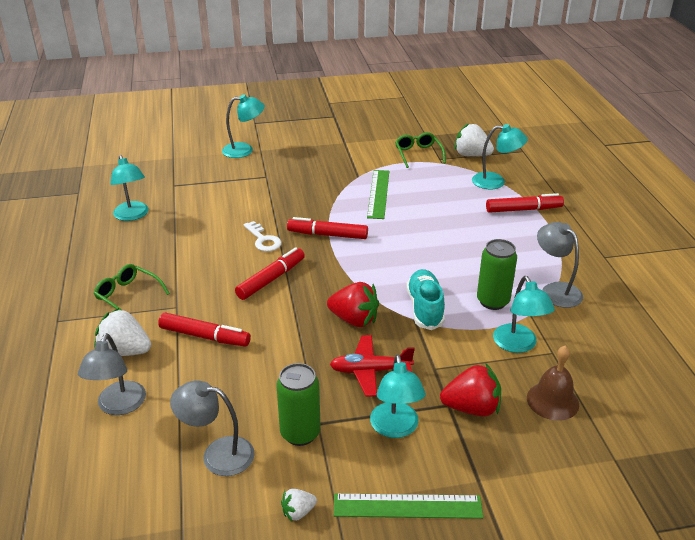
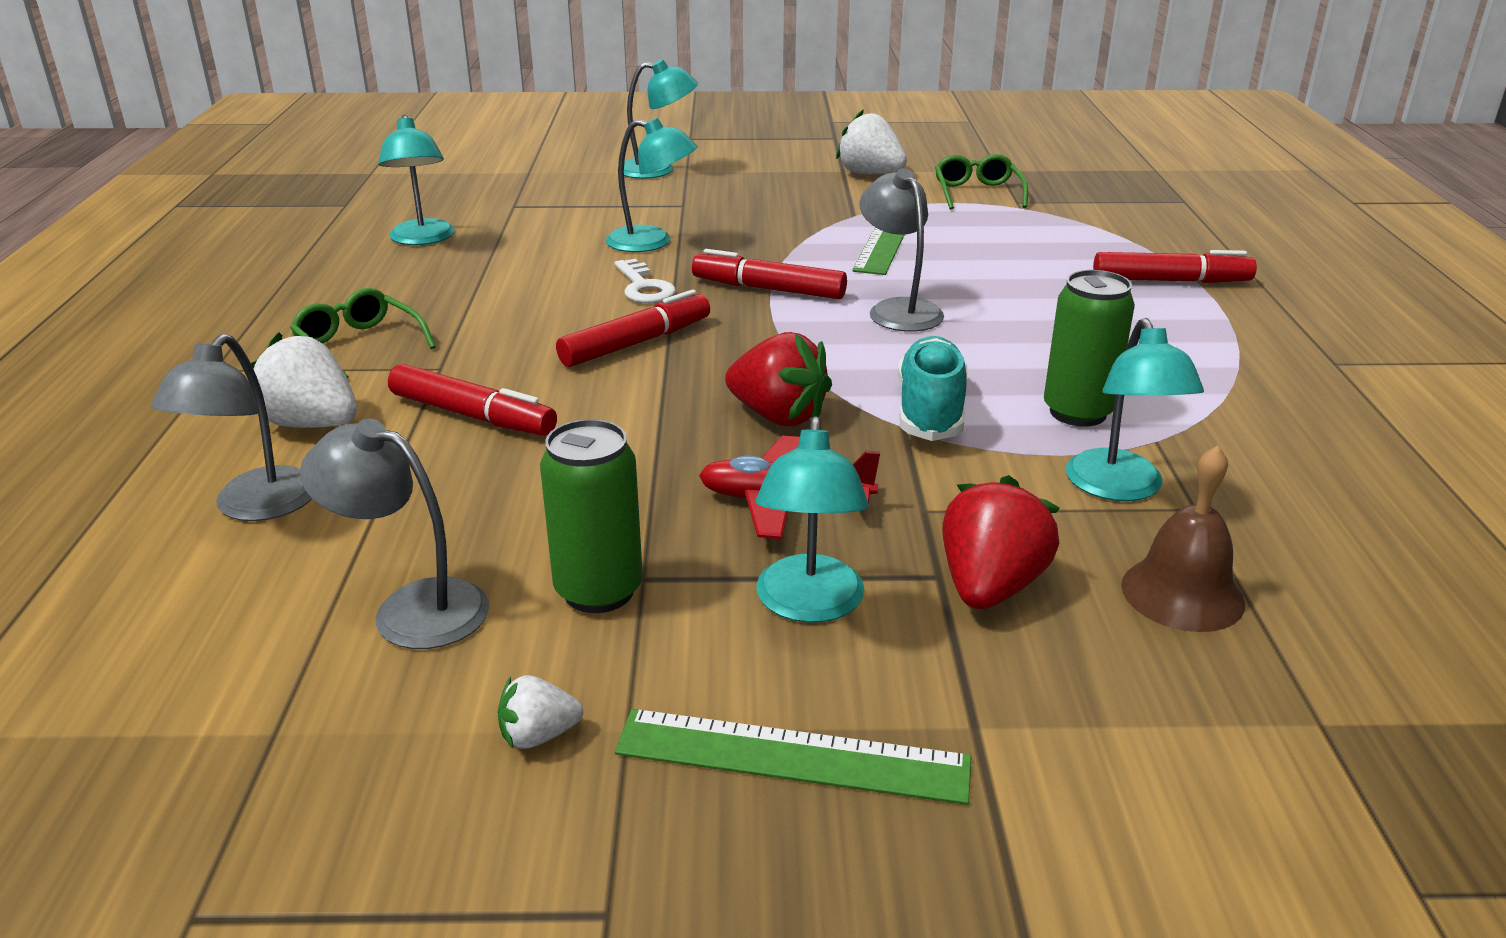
camera: 10 degrees right, 5 degrees down
red strawberry [440,364,501,416] -> red strawberry turned 75 degrees counterclockwise [942,475,1060,609]
white strawberry [455,123,494,157] -> white strawberry moved to [836,109,907,174]
turquoise lamp [472,124,528,189] -> turquoise lamp moved to [606,118,697,252]
grey lamp [537,222,583,308] -> grey lamp moved to [859,168,944,332]

